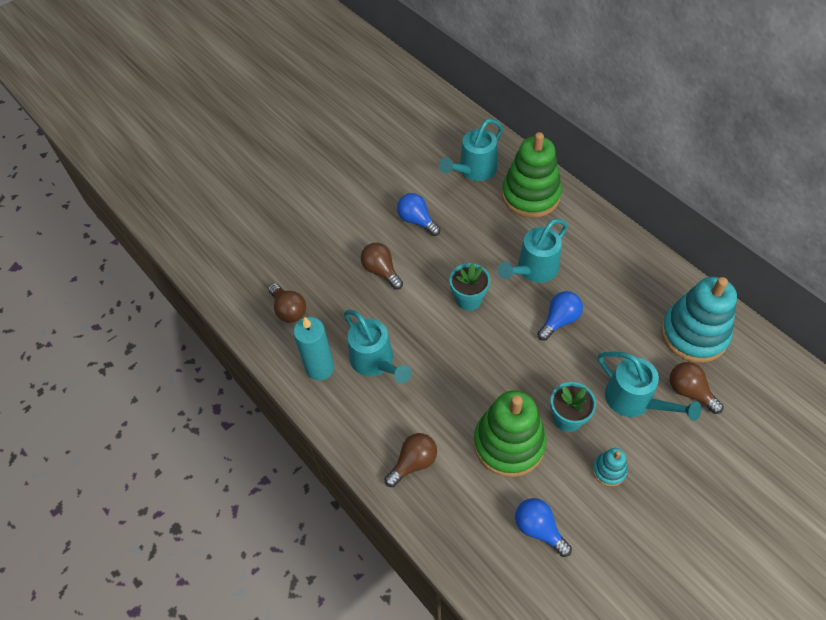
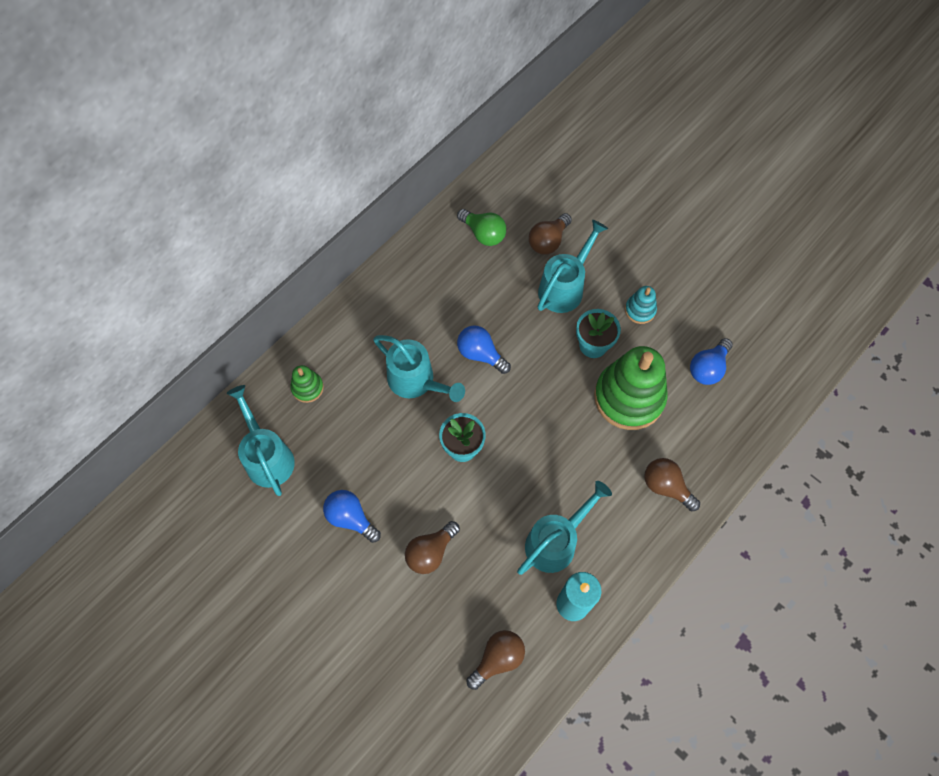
camera: 100 degrees left, 10 degrees up
blue light bulb [397,193,440,236] -> blue light bulb turned 90 degrees clockwise [323,490,381,543]
turquoise watering can [439,119,503,181] -> turquoise watering can turned 150 degrees counterclockwise [227,385,295,496]
green stacking toy [502,132,562,218] -> green stacking toy [290,365,324,403], size x0.46
turquoise stacking toy [661,277,737,363] -> green light bulb [457,209,506,246]

